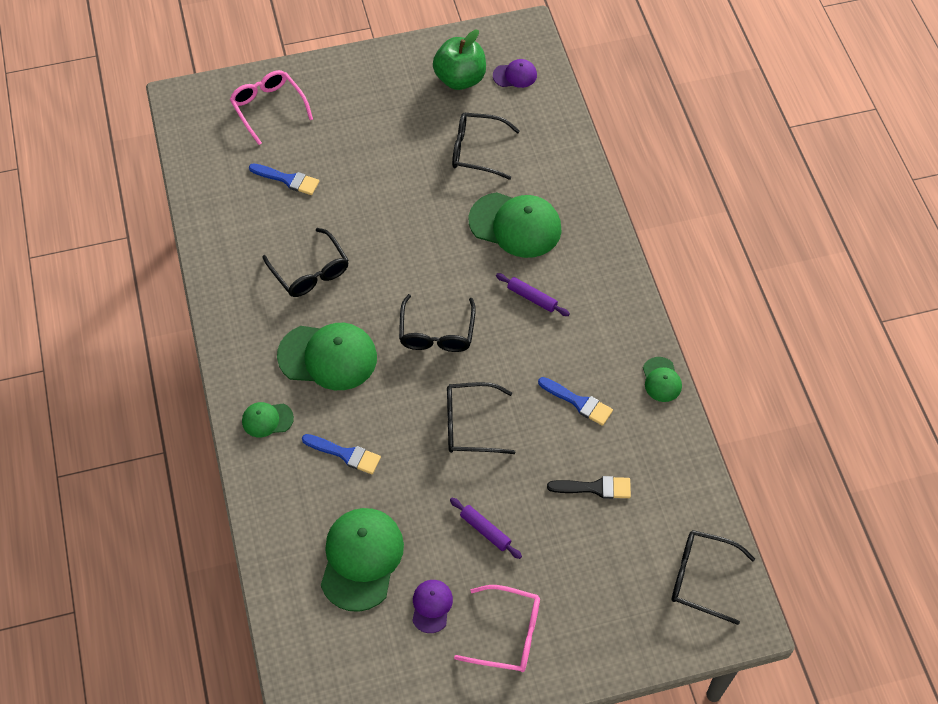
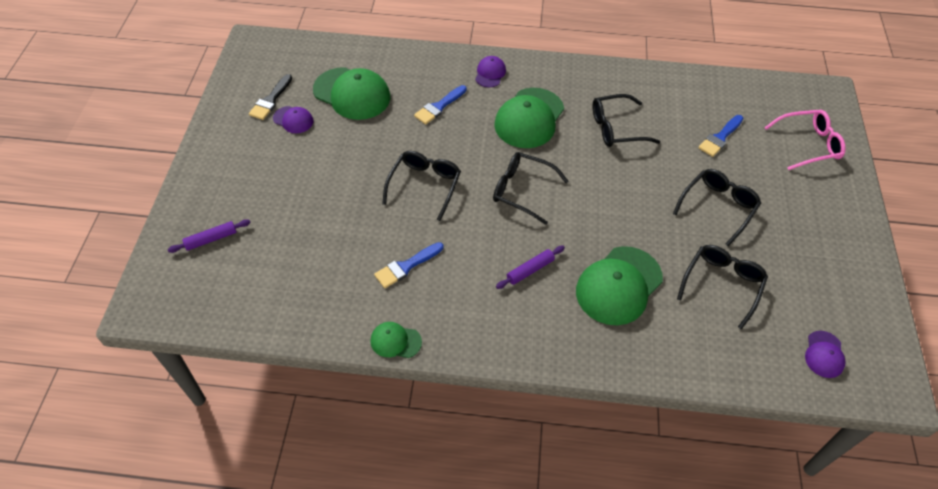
camera: 110 degrees right, 5 degrees down
green cap [242,402,294,437] -> purple cap [475,56,506,88]
green apple [433,30,486,90] -> none
purple rolling pin [450,498,522,559] -> purple rolling pin moved to [168,219,251,253]
pink glasses [454,585,540,672] -> none
black brush [547,476,631,499] -> black brush moved to [249,74,292,120]
black glasses [672,530,755,625] -> black glasses moved to [673,169,761,246]

